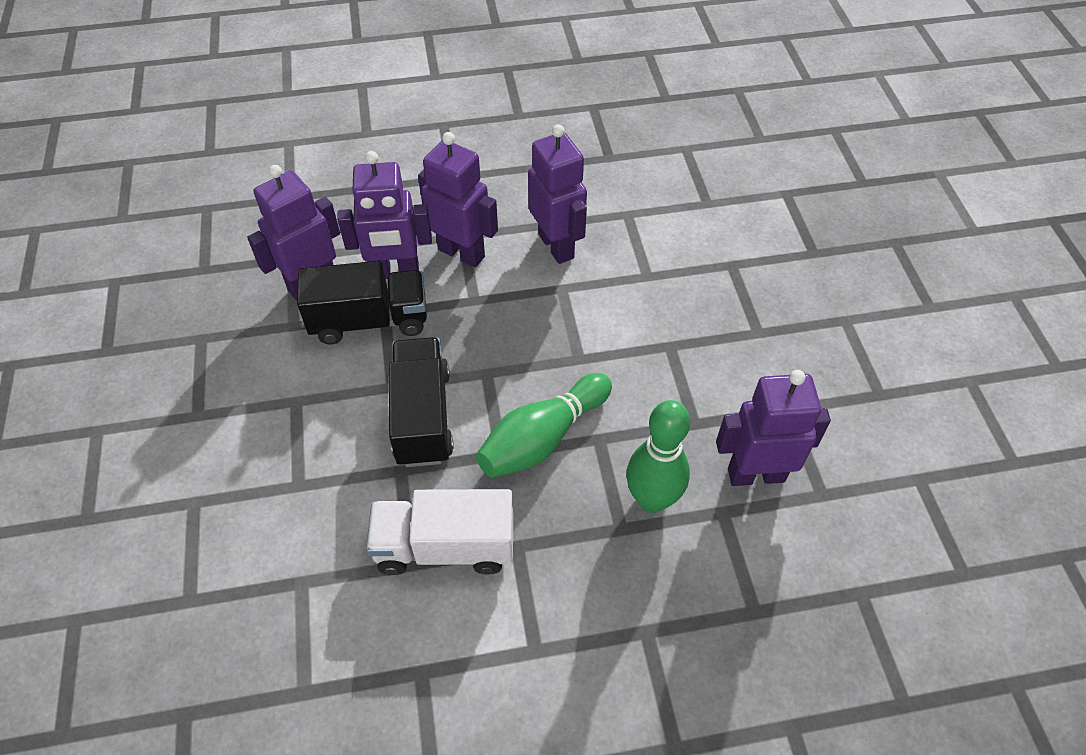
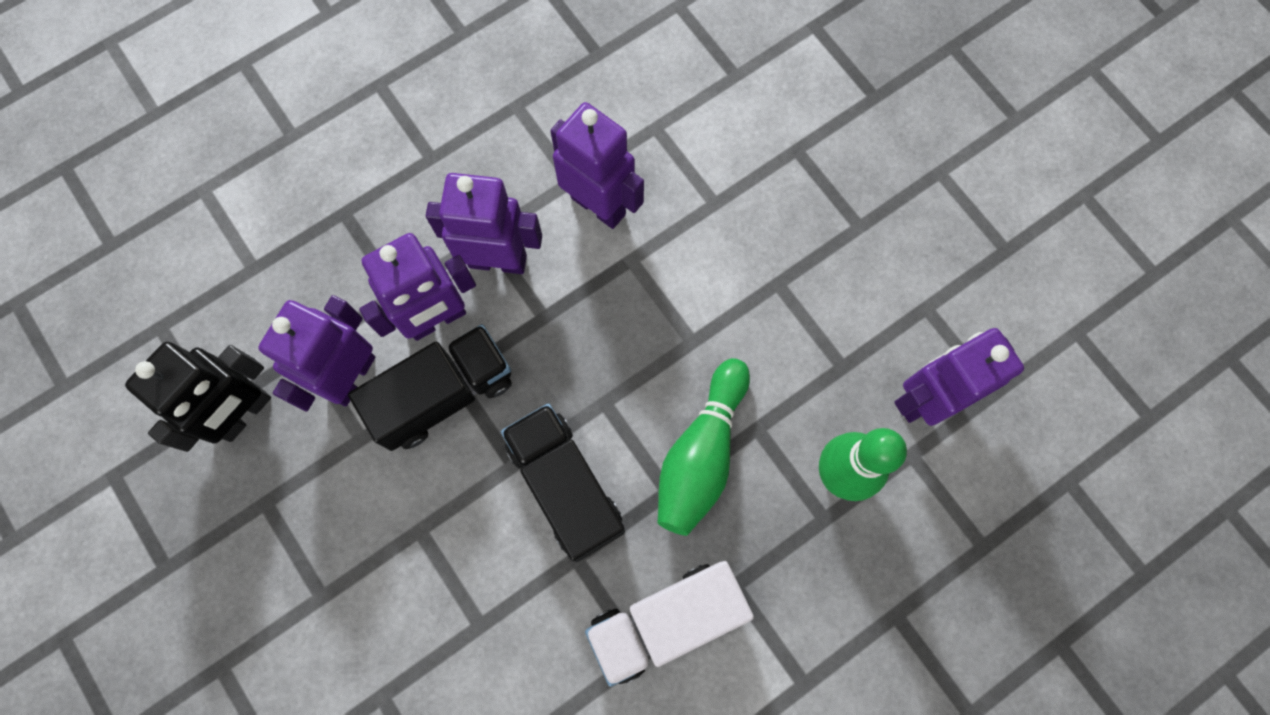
camera: 25 degrees left, 20 degrees up
none -> black robot [125,342,271,452]

